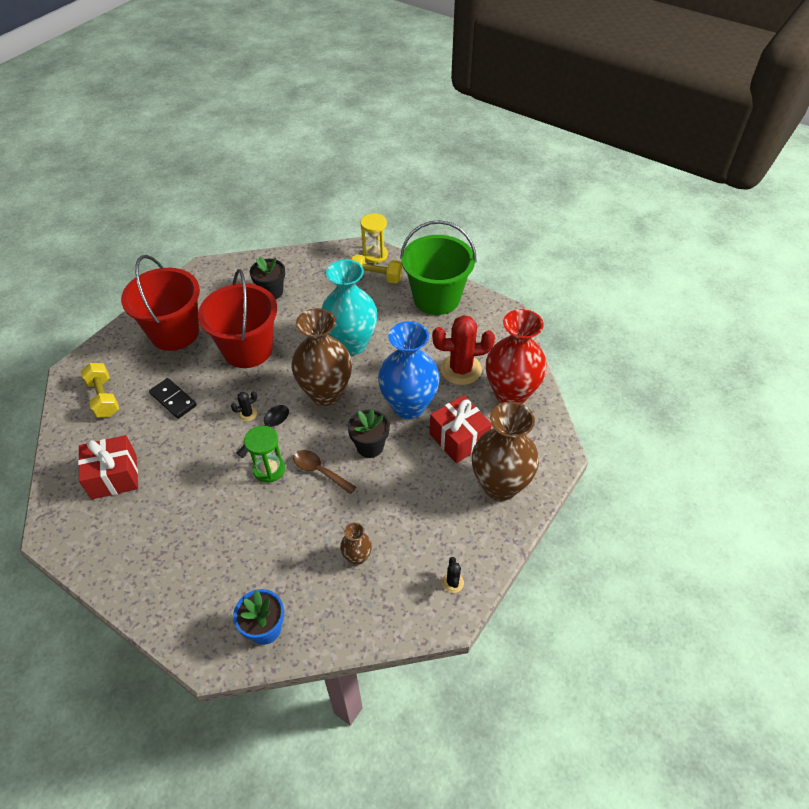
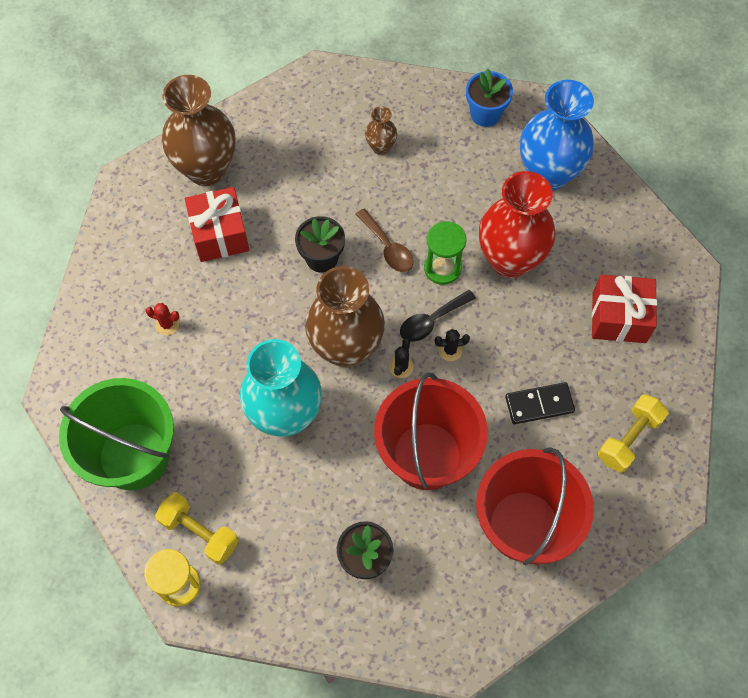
camera: 160 degrees left, 15 degrees up
yellow dumbbell [80,363,119,417] -> yellow dumbbell turned 45 degrees clockwise [598,394,669,473]
black domino [149,378,197,419] -> black domino turned 75 degrees counterclockwise [505,382,575,424]
blue vase [378,321,440,419] -> blue vase moved to [520,80,594,191]
red cactus [432,315,495,385] -> red cactus [145,303,179,335], size x0.44
black cactus [442,557,464,593] -> black cactus moved to [389,338,414,378]
red vase [486,309,547,404] -> red vase moved to [479,171,556,278]

